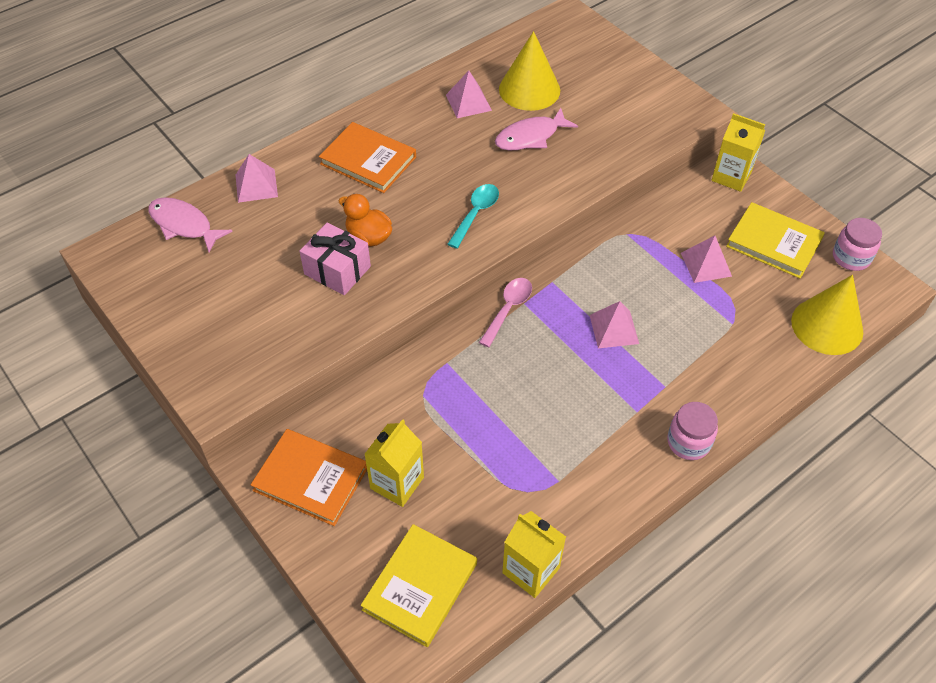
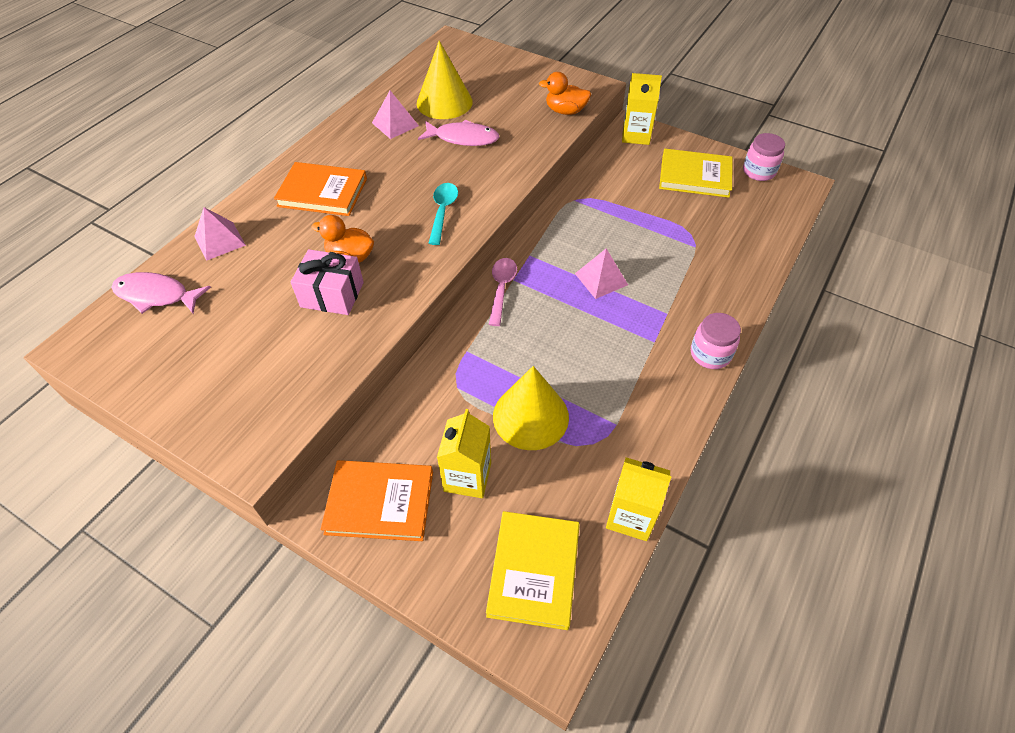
camera: 20 degrees left, 0 degrees up
pink fish [495,108,578,150] -> pink fish turned 120 degrees counterclockwise [418,120,499,146]
pink pyramid [681,235,732,283] -> none
yellow cone [791,275,863,355] -> yellow cone moved to [493,366,569,450]
none -> orange duck [539,72,591,115]

